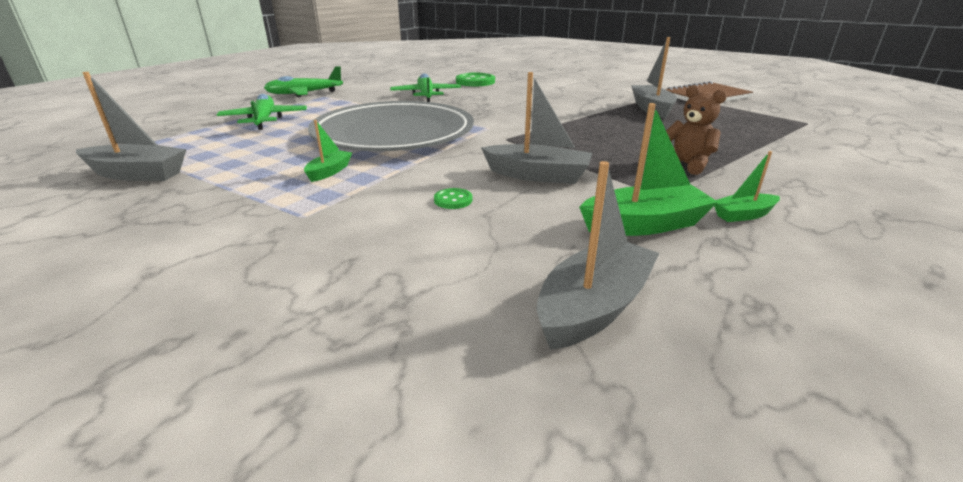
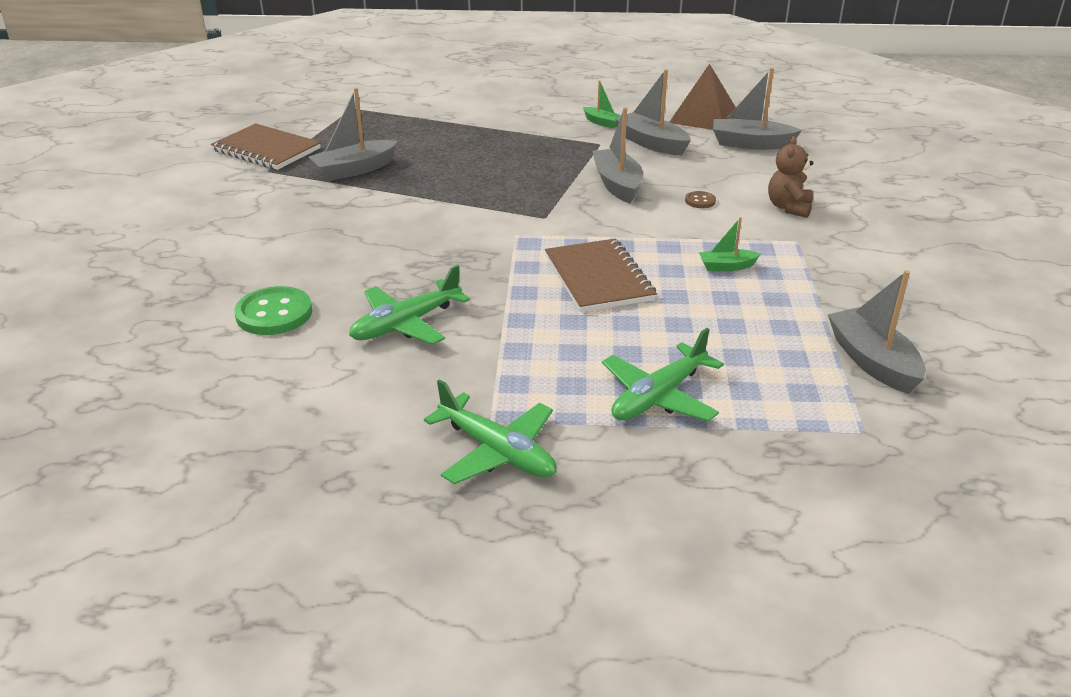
camera: 120 degrees left, 5 degrees up
grey plate [308,101,474,151] -> brown notebook [545,239,657,312]
green button [434,188,472,209] -> brown button [685,191,716,208]
green boat [579,103,718,236] -> grey boat [615,69,691,155]
brown teddy bear [666,85,727,175] -> brown teddy bear moved to [768,136,813,218]
none -> brown pyramid [670,64,736,130]

